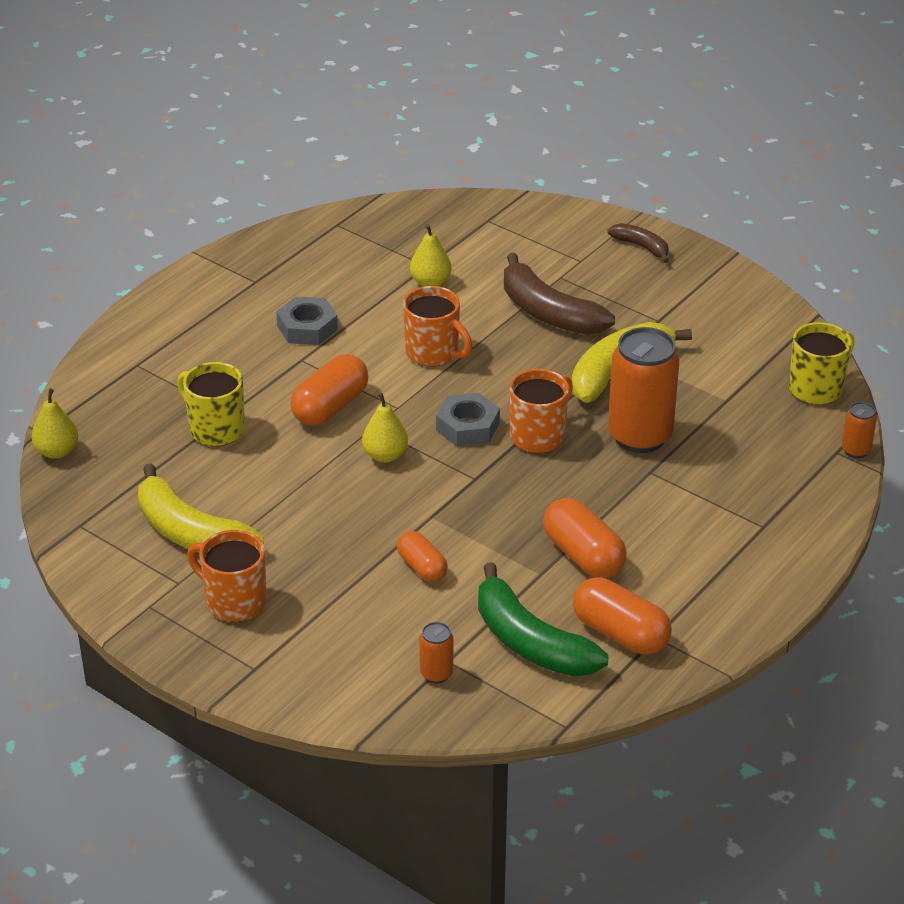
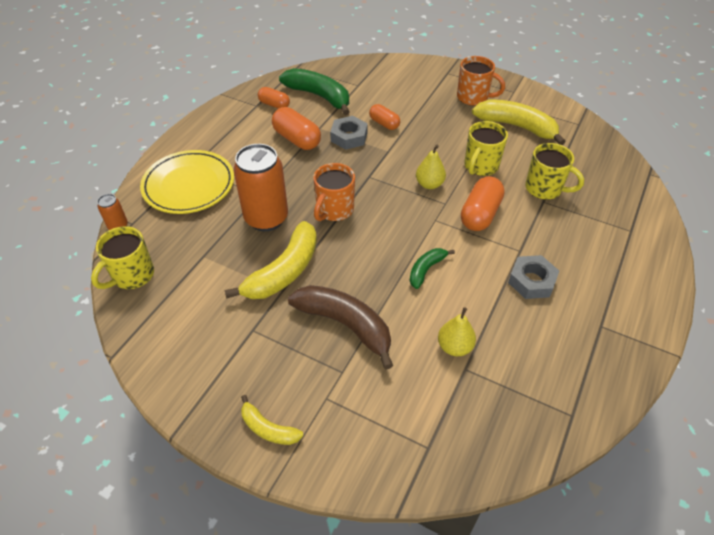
camera: 170 degrees right, 10 degrees up
yellow pear [31,389,78,459] -> none
orange mug [403,286,472,366] -> green banana [410,248,455,289]
orange can [420,622,453,683] -> none
grey nut [436,392,500,447] -> grey nut moved to [330,116,368,150]
orange capsule [573,577,672,655] -> orange capsule [258,87,290,109], size x0.63
brown banana [607,223,669,263] -> yellow banana [241,395,303,445]
none -> yellow plate [140,150,234,214]
none -> yellow mug [464,121,508,176]

